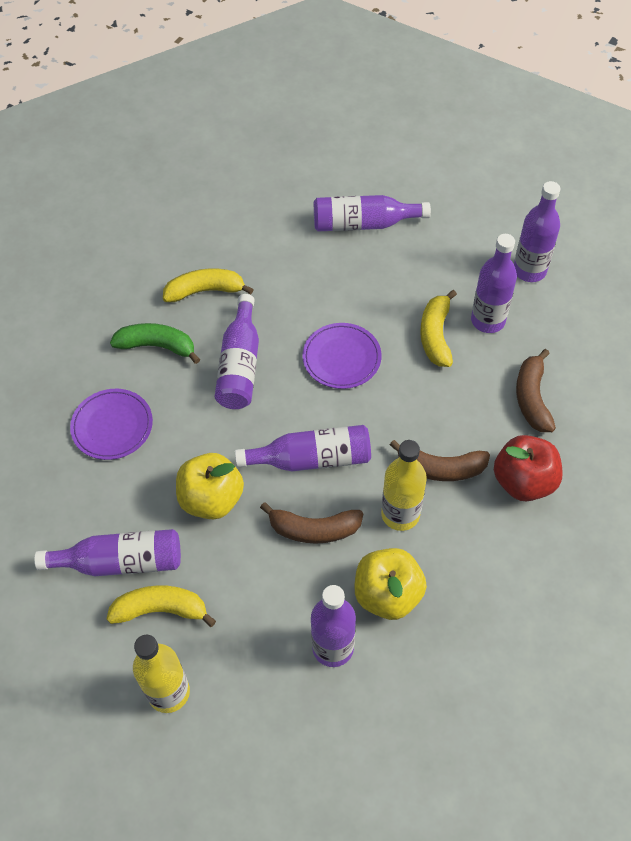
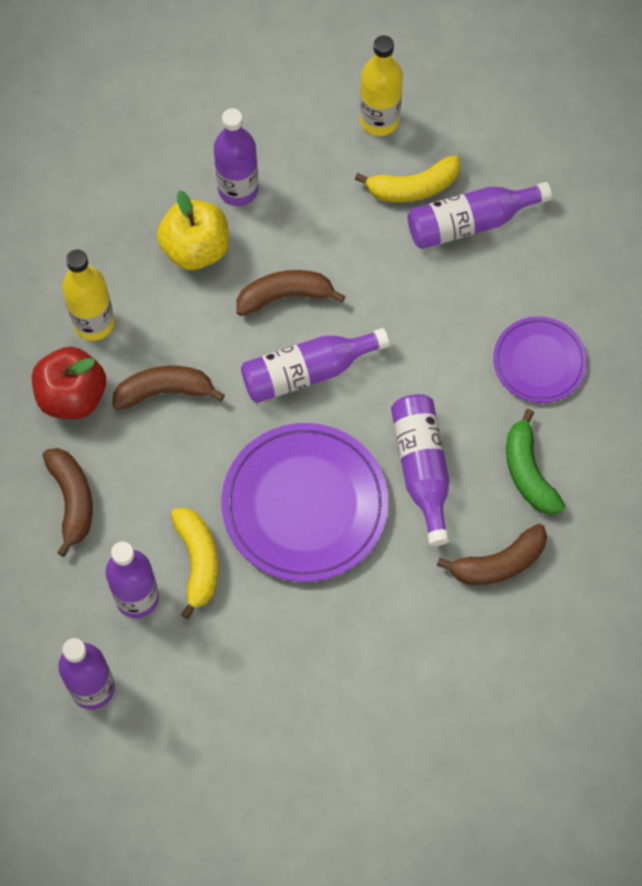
camera: 165 degrees right, 10 degrees up
green banana [110,323,200,364] -> green banana turned 75 degrees clockwise [506,409,565,515]
yellow banana [163,268,254,302] -> brown banana [437,524,547,585]
yellow apple [176,453,244,519] -> none
purple plate [302,323,382,389] -> purple plate [221,423,389,582], size x1.73
purple bottle [314,195,431,232] -> none
yellow bottle [381,440,427,531] -> yellow bottle moved to [62,250,115,341]

